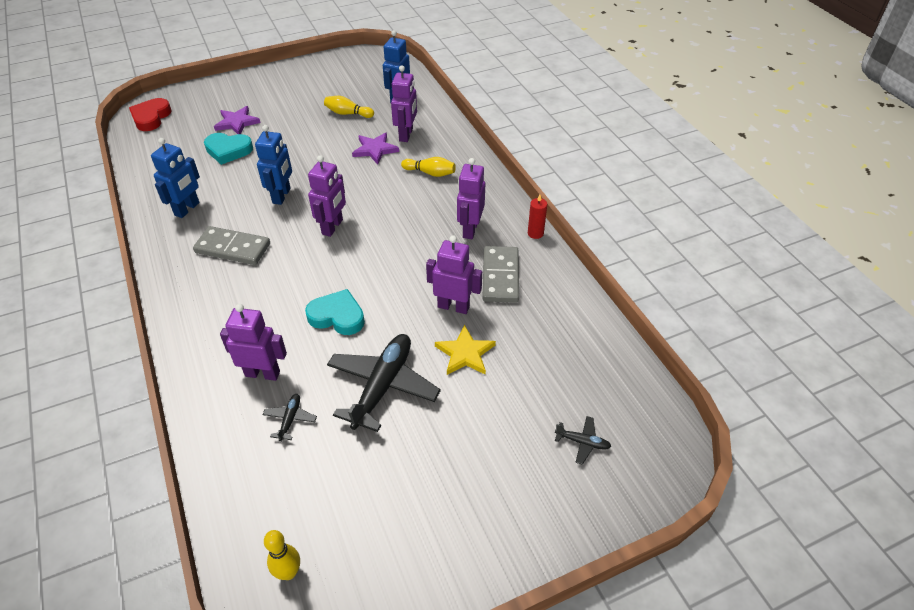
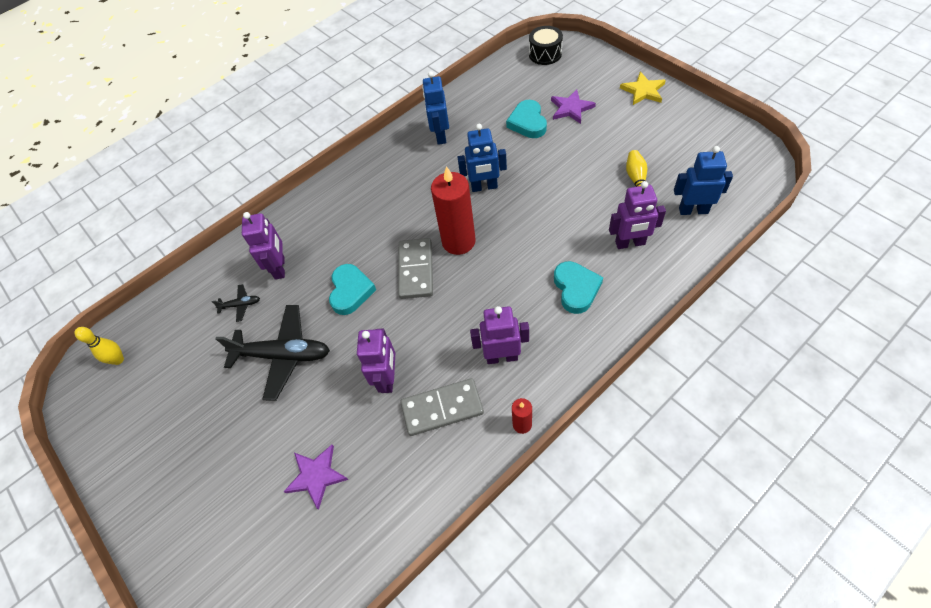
camera: 80 degrees right, 10 degrees up
red heart [129,98,172,131] -> black drum [529,26,563,65]
blue robot [151,138,200,218] -> blue robot turned 75 degrees clockwise [422,71,449,145]
grey domino [193,226,270,265] -> grey domino moved to [398,238,433,299]
purple robot [308,155,346,237] -> red candle [431,166,476,255]
purple star [352,133,399,164] -> purple star moved to [284,445,349,510]
yellow bowling pin [401,157,456,177] -> turquoise heart [554,261,603,314]
yellow star [435,325,496,375] -> yellow star moved to [620,72,666,105]
black plane [555,416,611,465] -> none

